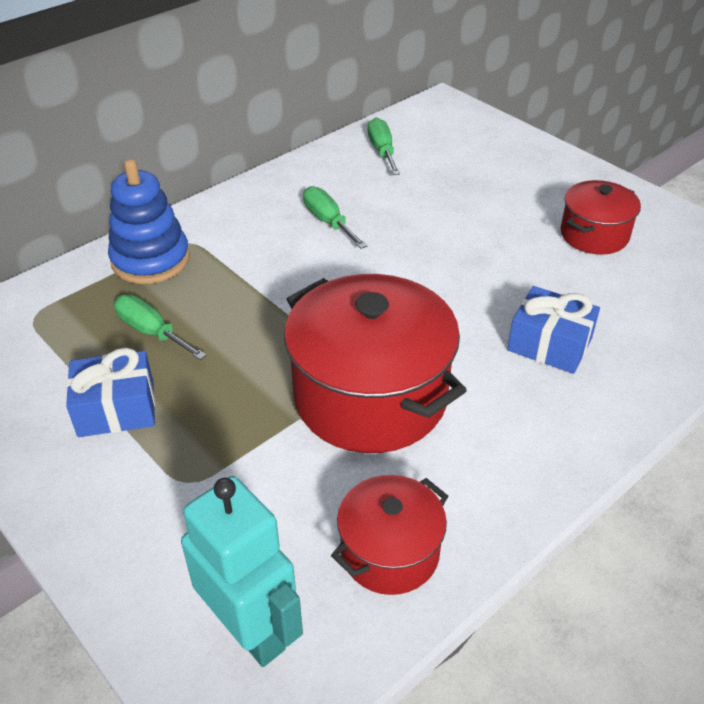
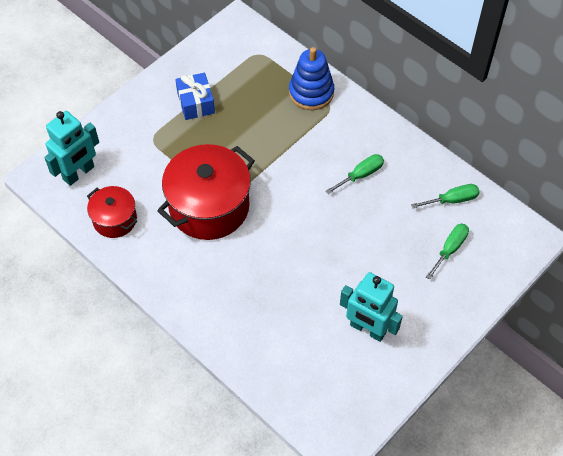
camera: 85 degrees right, 15 degrees up
green screwdriver [114,295,207,360] -> green screwdriver moved to [426,224,469,280]
blue gift [507,286,600,374] -> none
red pot [560,180,641,255] -> turquoise robot [340,272,403,342]

